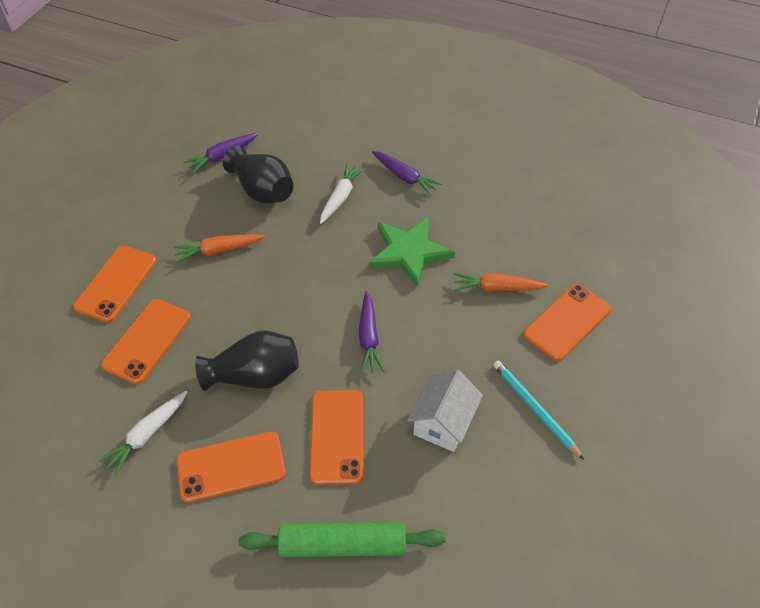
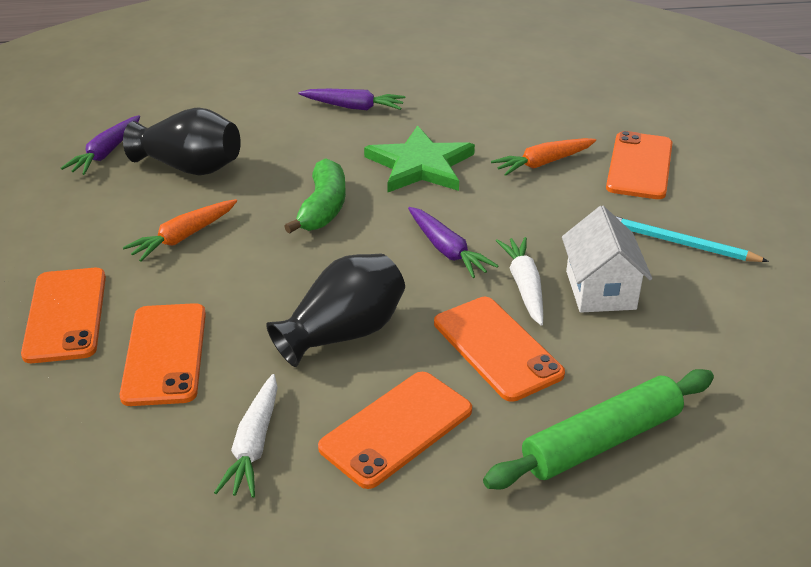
camera: 30 degrees left, 15 degrees down
white carrot [320,164,365,224] -> white carrot moved to [496,237,543,325]
none -> green banana [284,158,346,234]

